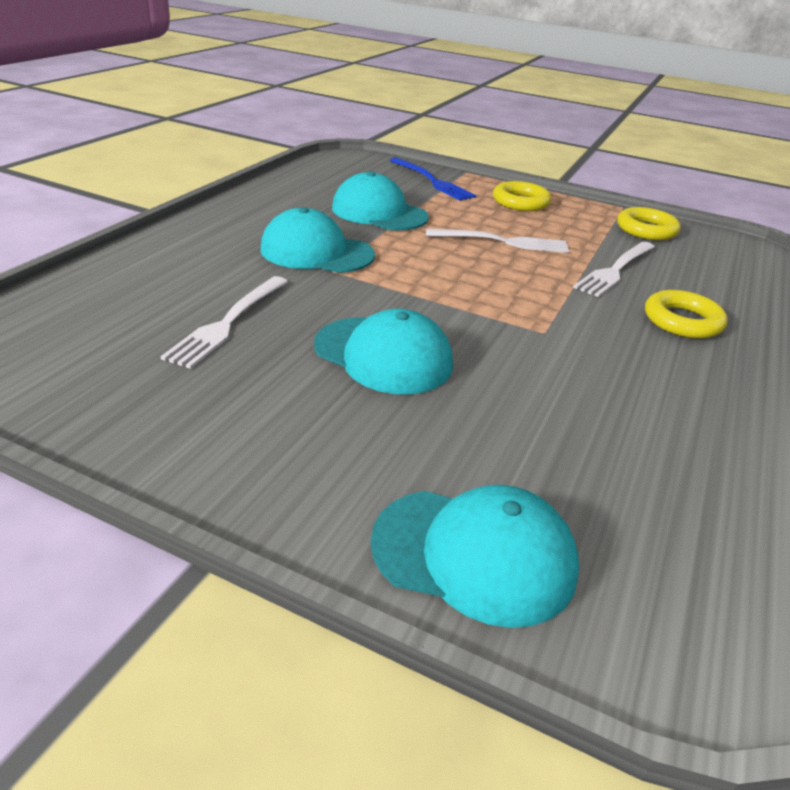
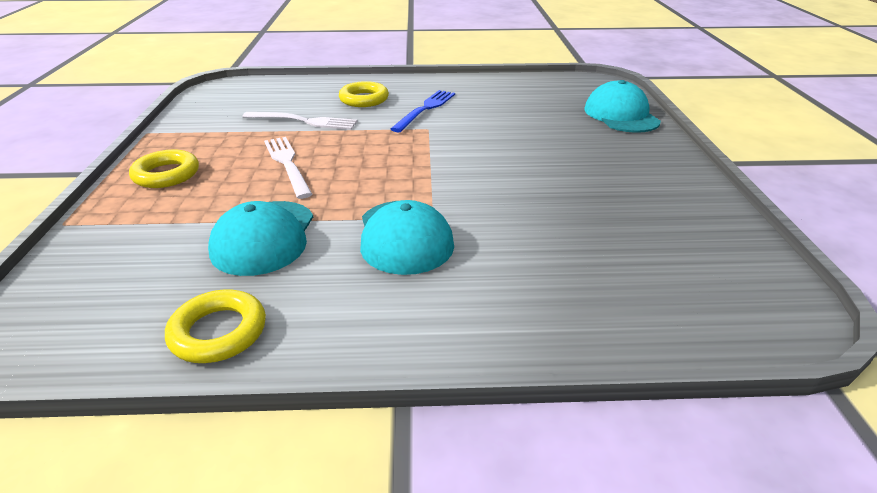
camera: 115 degrees left, 0 degrees up
white fork [160,276,288,369] -> none
turquoise cap [314,309,453,395] -> none
blue fork [390,158,476,201] -> blue fork moved to [391,90,455,132]
yellow ring [617,207,681,240] -> yellow ring moved to [165,289,266,363]

